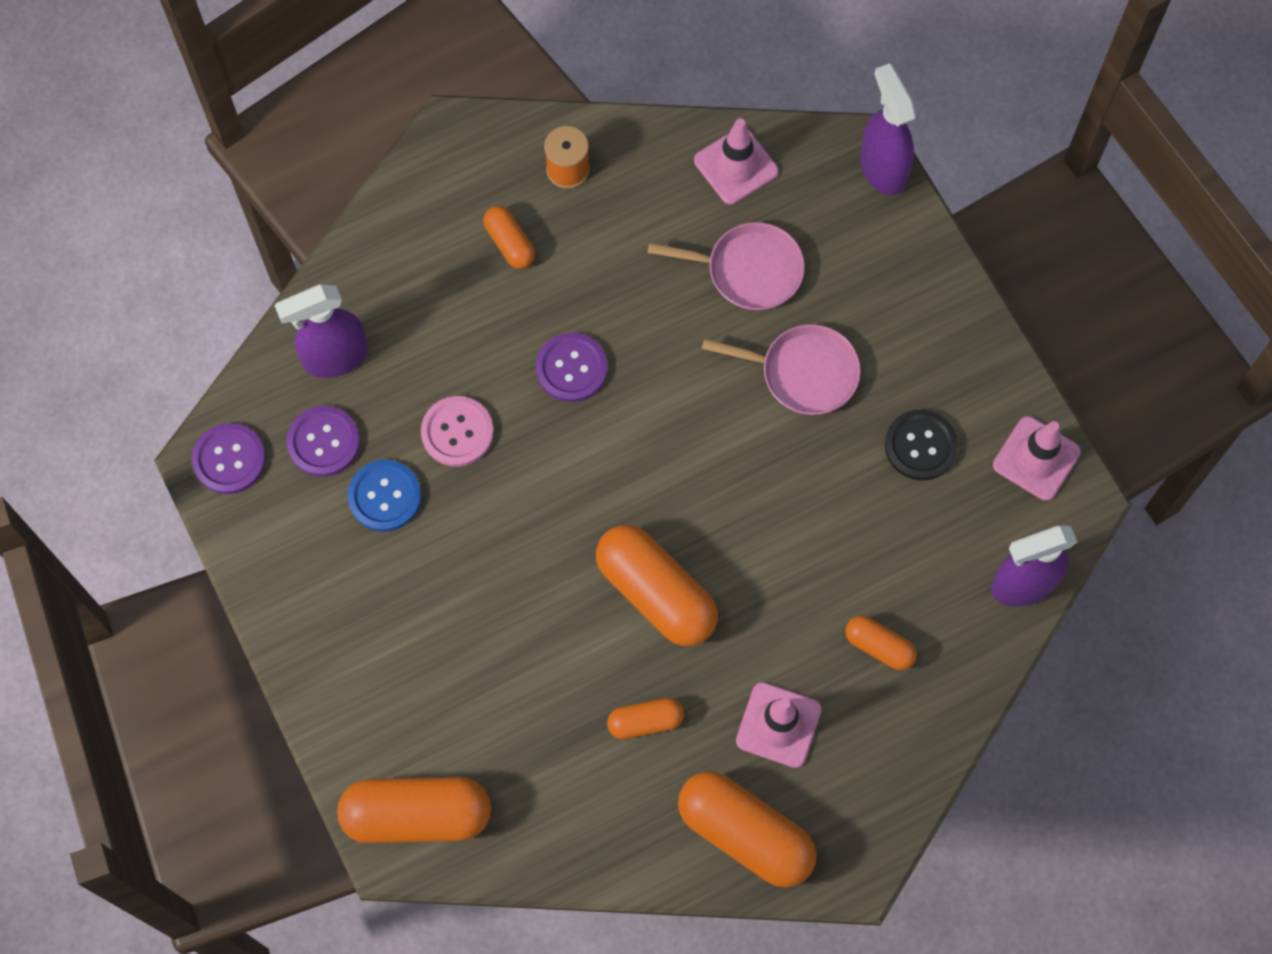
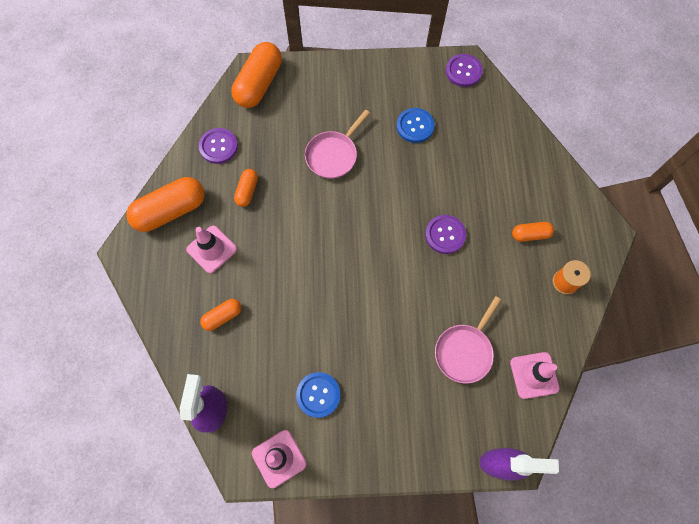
camera: 115 degrees right, 0 degrees up
purple spray bottle [275,284,368,378] -> none
purple button [287,406,360,477] -> purple button moved to [199,128,238,164]
pink button [421,396,494,467] -> none
orange capsule [596,525,718,646] -> none
pink pan [702,324,861,415] -> pink pan moved to [305,110,370,179]
black button [885,409,958,480] -> blue button [296,372,341,418]

